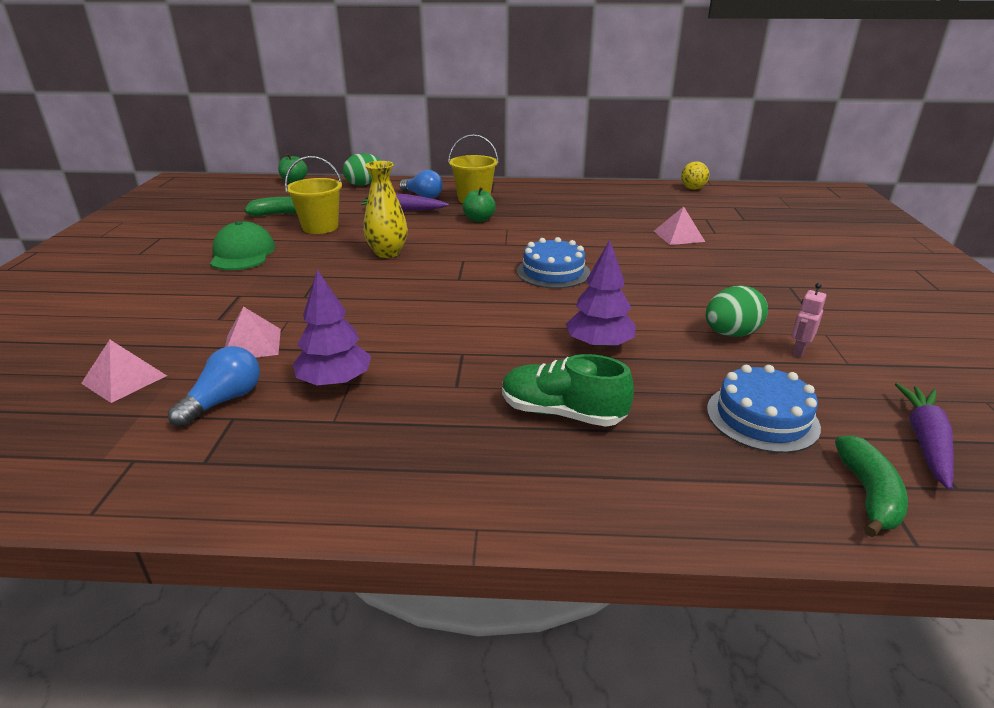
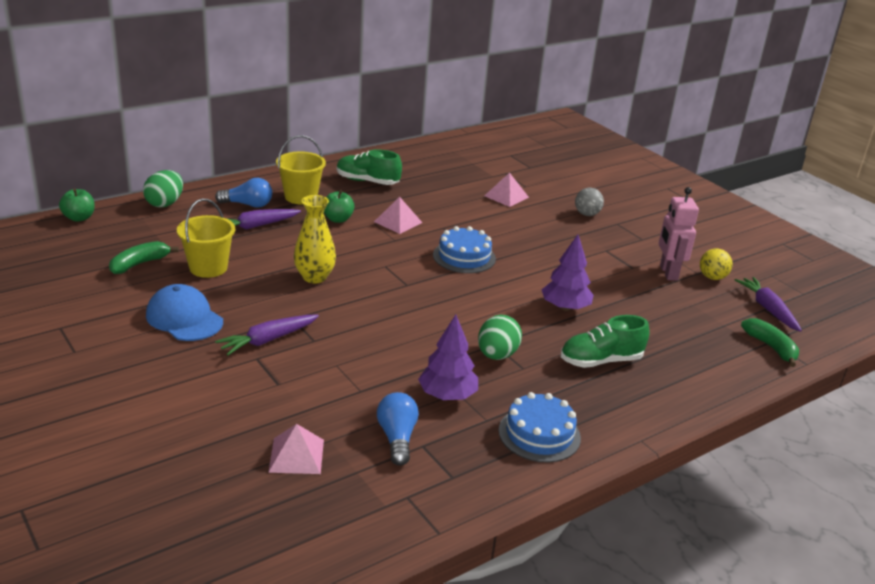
camera: 40 degrees left, 0 degrees up
green cap [210,221,275,270] -> blue cap [146,284,223,341]
pink pyramid [225,307,281,358] -> pink pyramid moved to [374,197,423,234]
yellow ball [681,161,709,190] -> yellow ball moved to [700,248,732,280]
green egg [706,285,768,337] -> green egg moved to [478,315,522,360]
blue cake [707,365,821,453] -> blue cake moved to [498,392,581,462]
pink robot [792,283,826,357] -> pink robot [659,187,699,281], size x1.84
none -> purple carrot [215,315,319,355]
none -> green shoe [337,149,402,185]
none -> grey ball [575,188,604,216]

